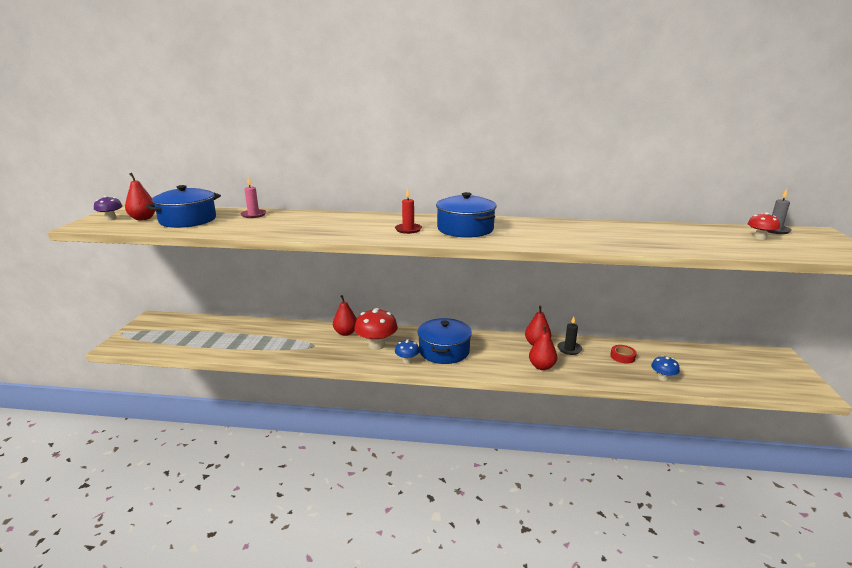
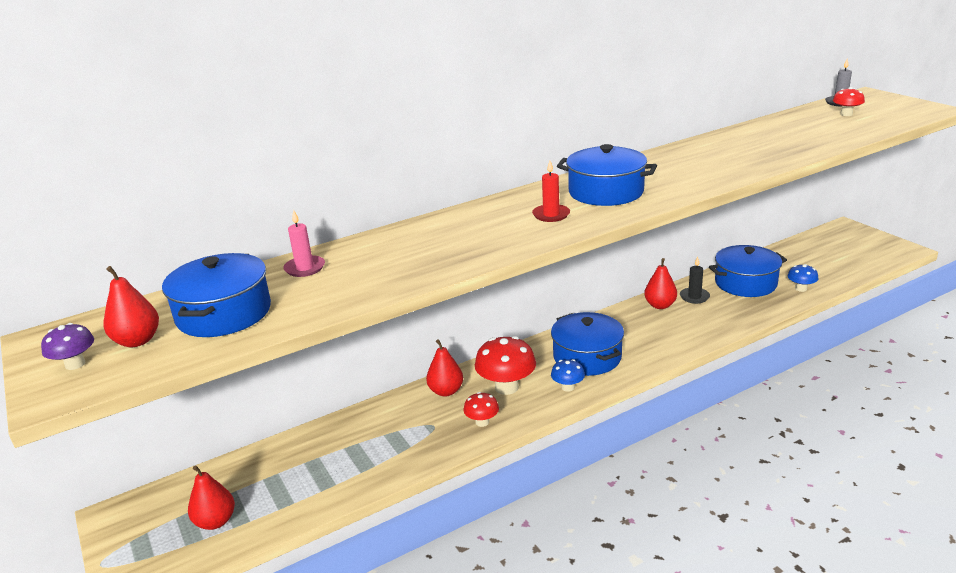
camera: 35 degrees left, 5 degrees up
red pear [529,326,557,370] -> red pear moved to [188,465,235,530]
red tape [610,345,637,363] -> blue pot [709,245,787,297]
none -> red mushroom [464,392,499,427]

